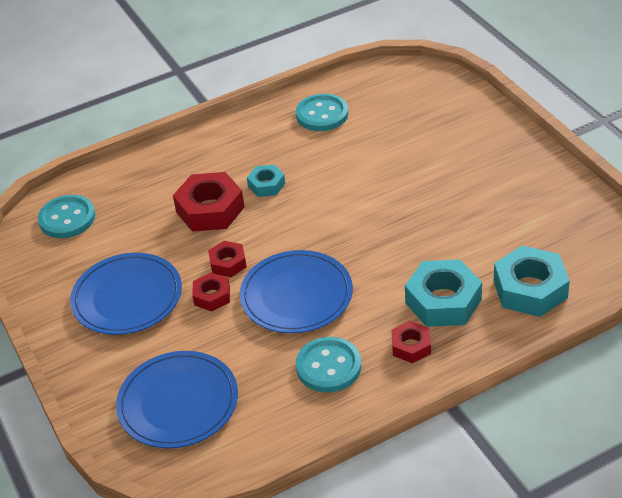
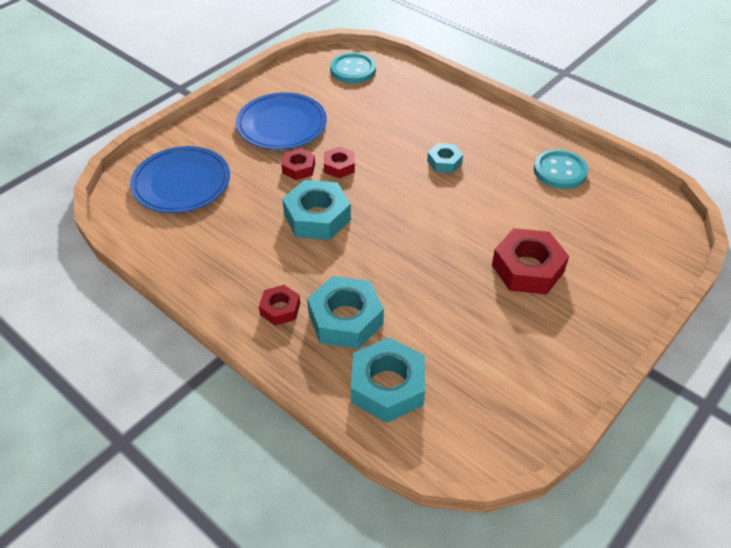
camera: 65 degrees right, 5 degrees up
red nut [173,172,245,232] -> red nut moved to [492,228,569,294]
blue plate [239,250,353,333] -> turquoise nut [282,180,351,240]
turquoise button [296,337,361,392] -> none

